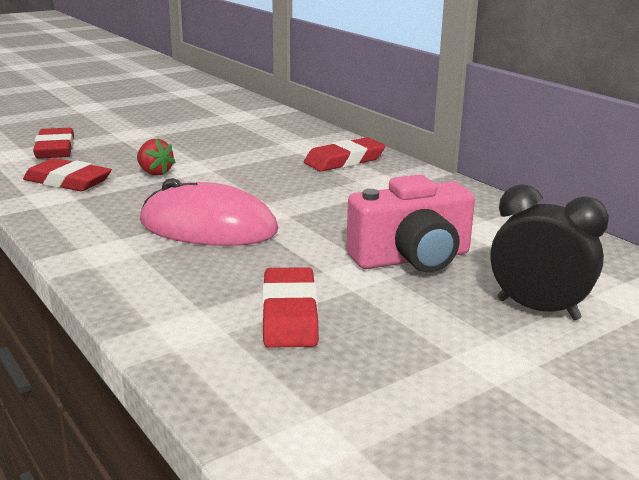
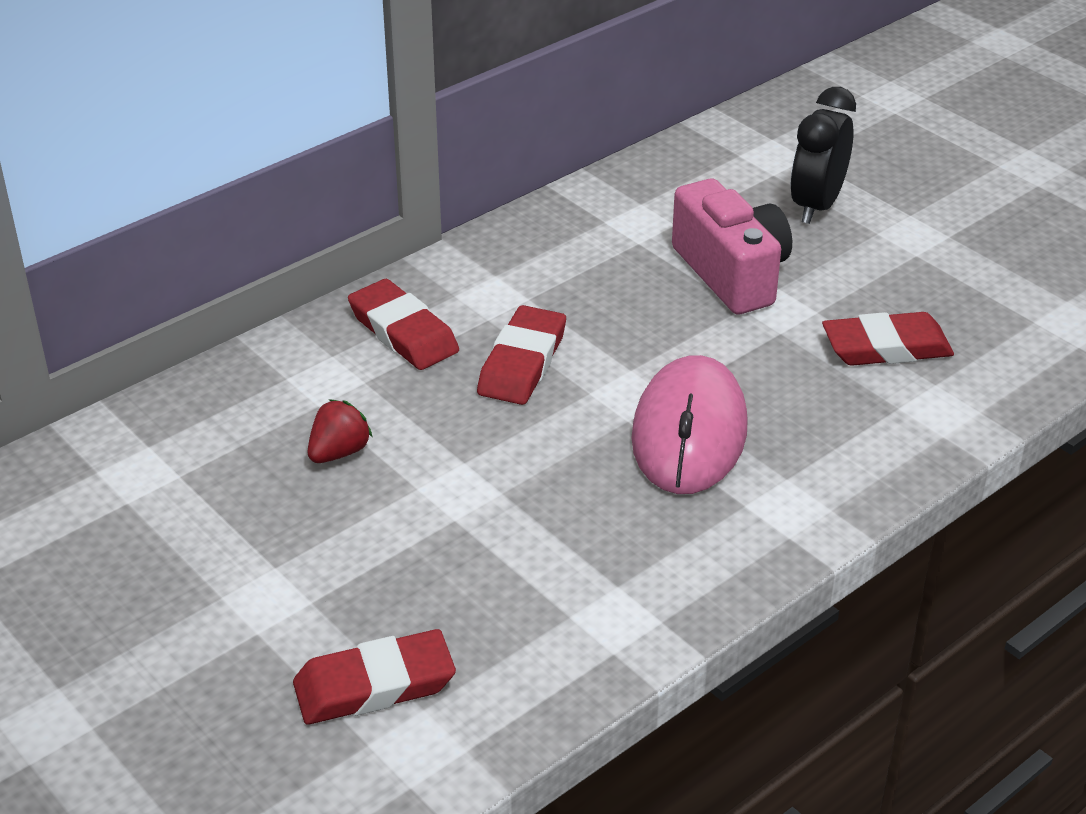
camera: 95 degrees left, 15 degrees up
red eraser [23,158,112,191] -> red eraser moved to [477,305,566,405]
red strawberry [137,139,176,176] -> red strawberry moved to [307,399,372,463]

